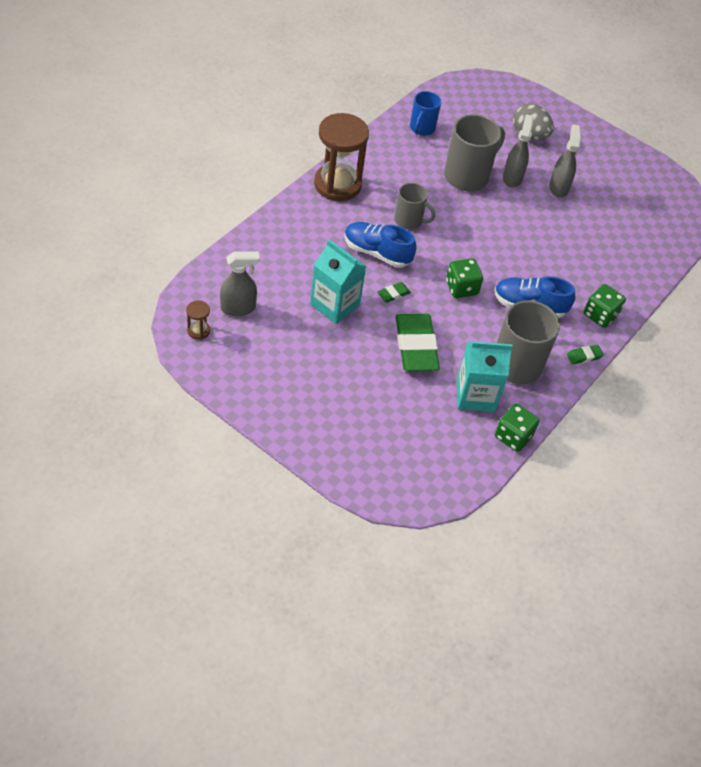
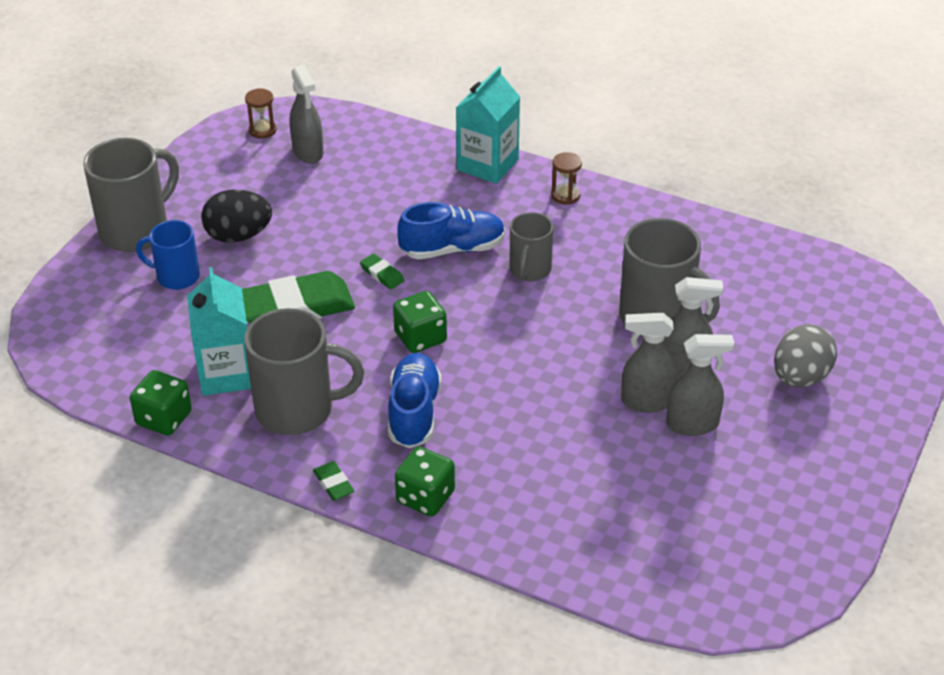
camera: 85 degrees right, 10 degrees down
turquoise carton [310,240,366,324] -> turquoise carton moved to [456,66,520,184]
brown hourglass [314,113,369,201] -> brown hourglass [551,152,582,205], size x0.42
blue shoe [344,222,416,268] -> blue shoe turned 60 degrees clockwise [397,202,505,260]
blue mug [410,91,441,136] -> blue mug moved to [136,220,200,290]
none -> grey mug [83,138,179,252]
none -> black egg [201,190,272,243]
none -> grey spray bottle [621,313,678,413]

